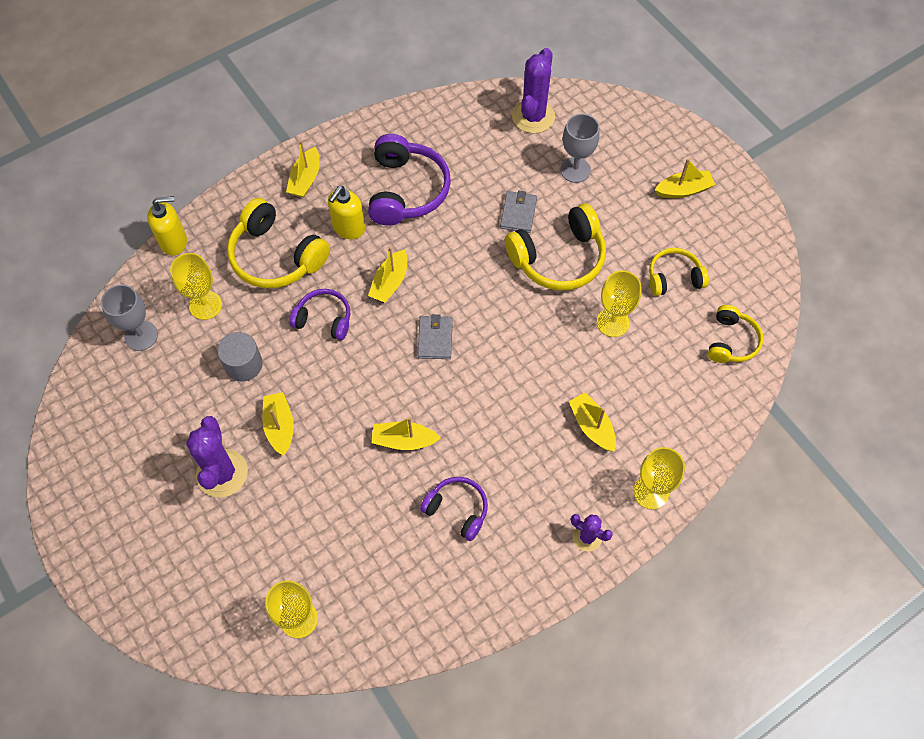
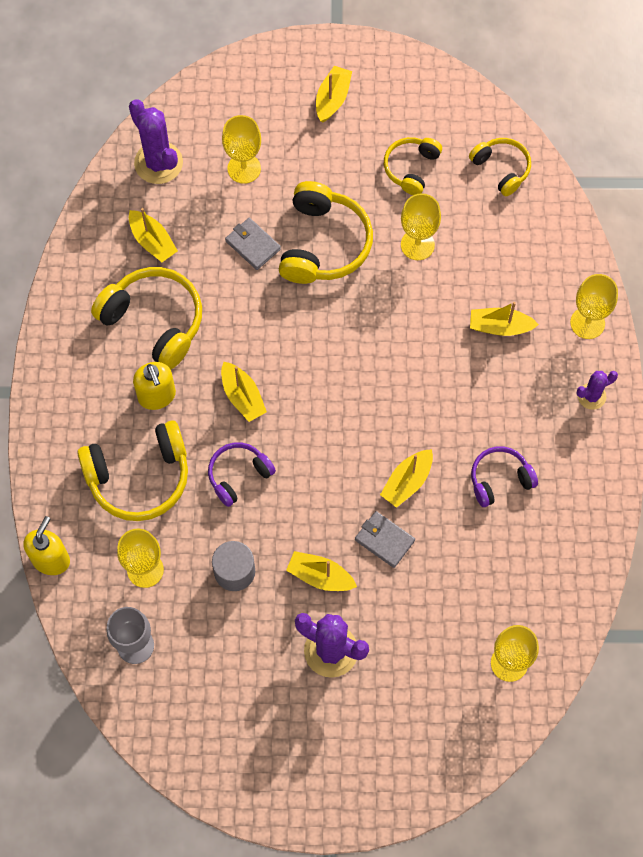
camera: 55 degrees left, 5 degrees up
yellow boat [286,140,320,198] -> yellow boat moved to [129,208,178,262]
purple headphones [368,134,451,226] -> yellow headphones [91,267,202,370]
grey wallet [417,314,453,359] -> grey wallet moved to [355,511,415,568]
grey goblet [560,114,600,183] -> yellow goblet [222,115,261,184]

